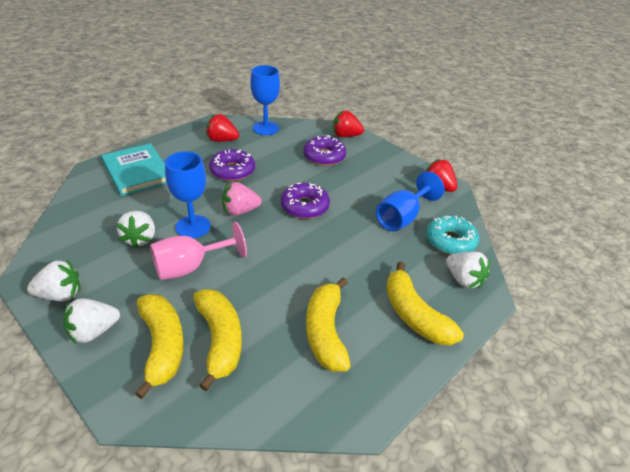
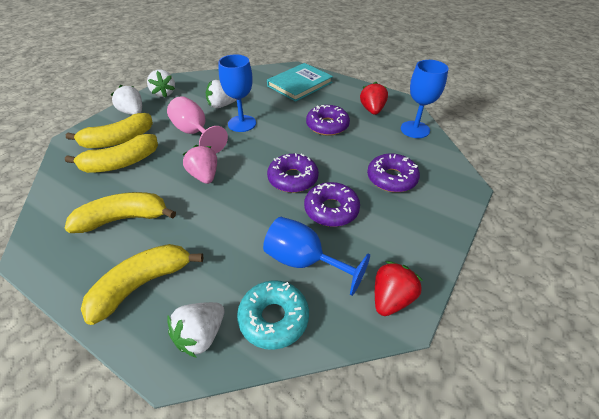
camera: 80 degrees right, 5 degrees up
pink strawberry [222,182,262,216] -> pink strawberry moved to [182,145,217,184]
red strawberry [333,110,364,137] -> none
none -> purple donut [304,182,360,227]

